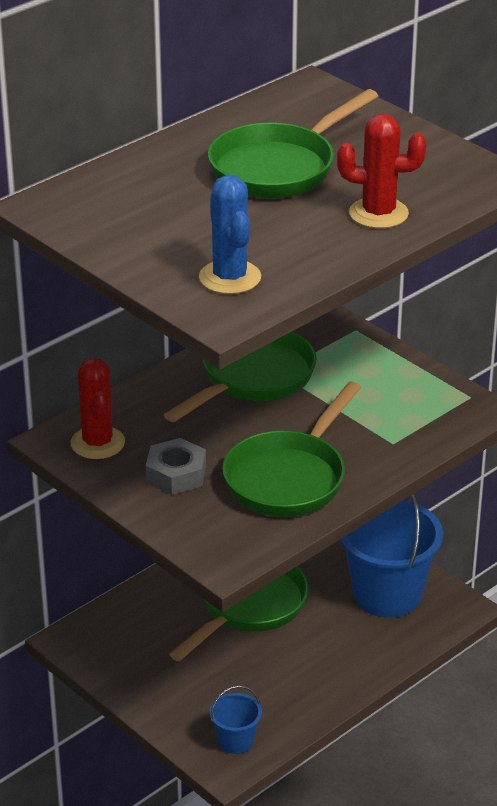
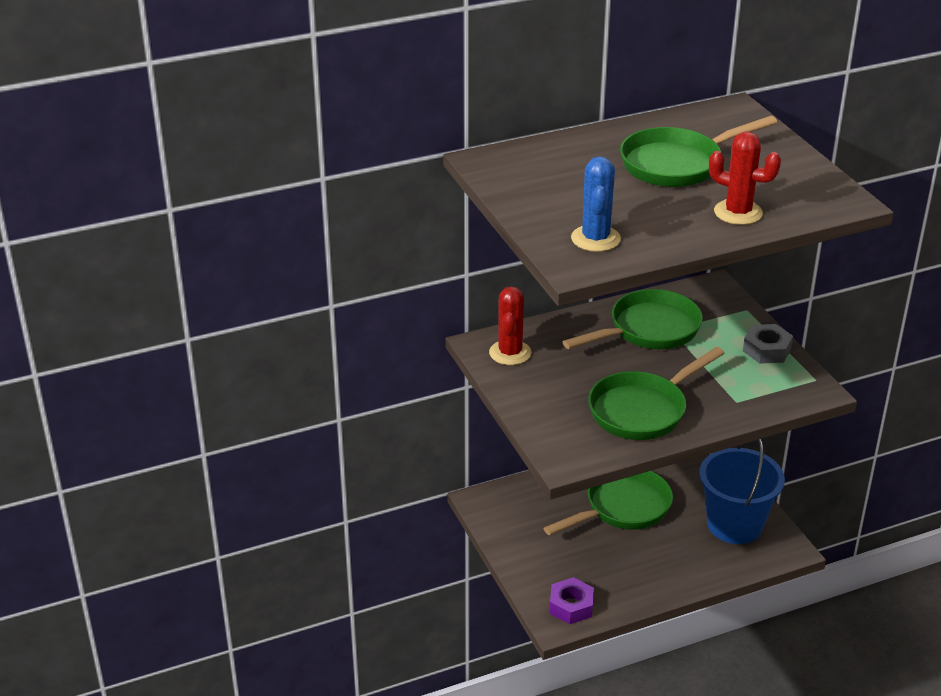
camera: 20 degrees right, 0 degrees up
grey nut [146,438,206,495] -> grey nut moved to [743,324,793,364]
blue bucket [210,685,262,754] -> purple nut [549,577,594,624]

